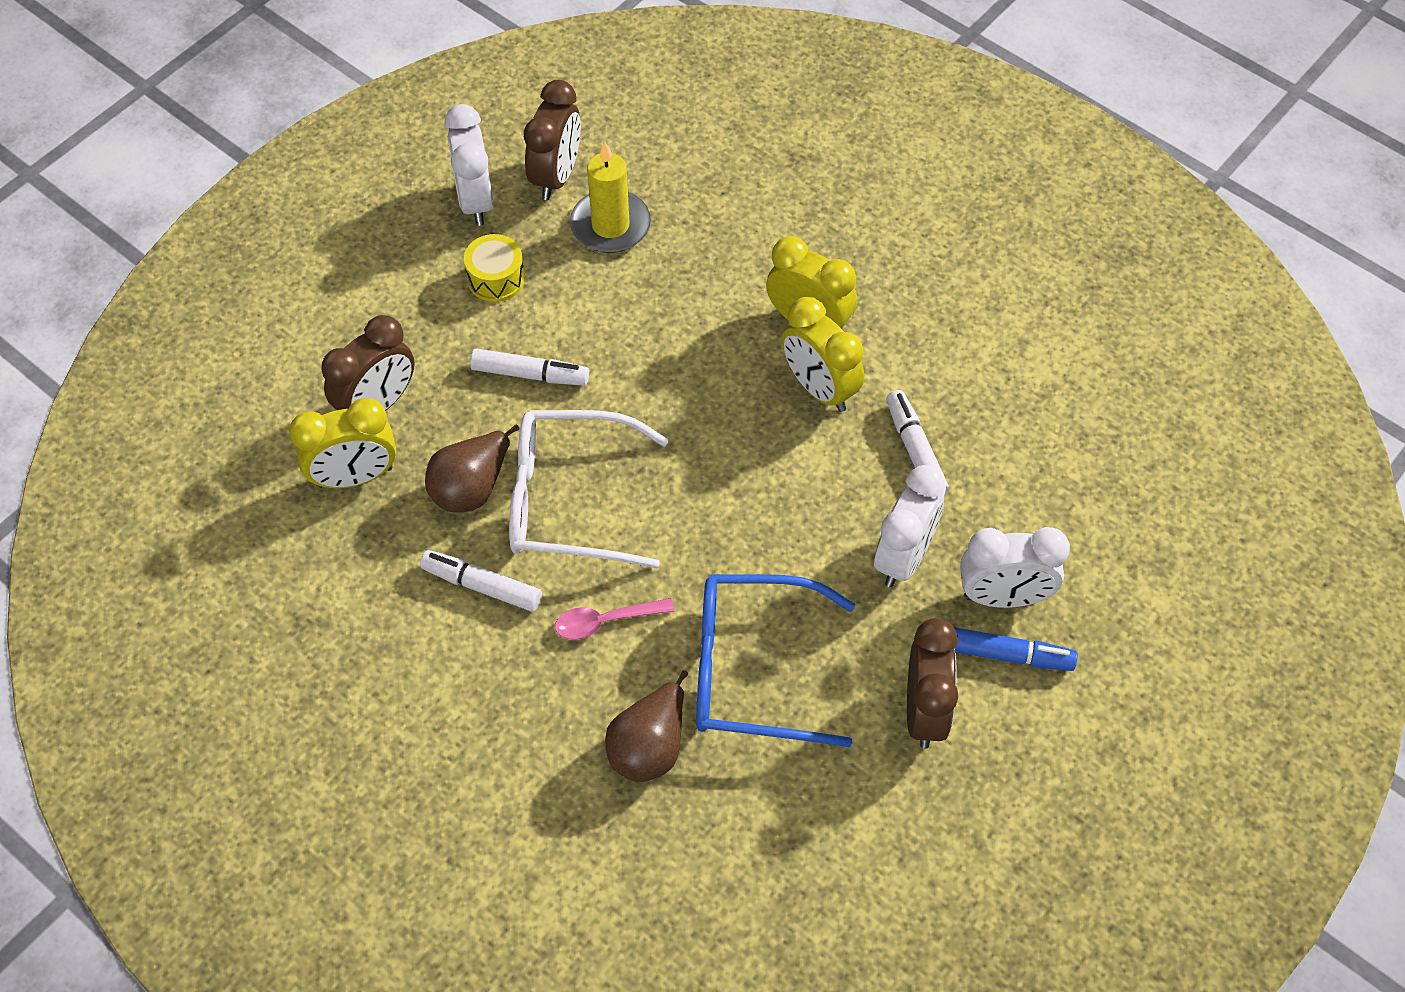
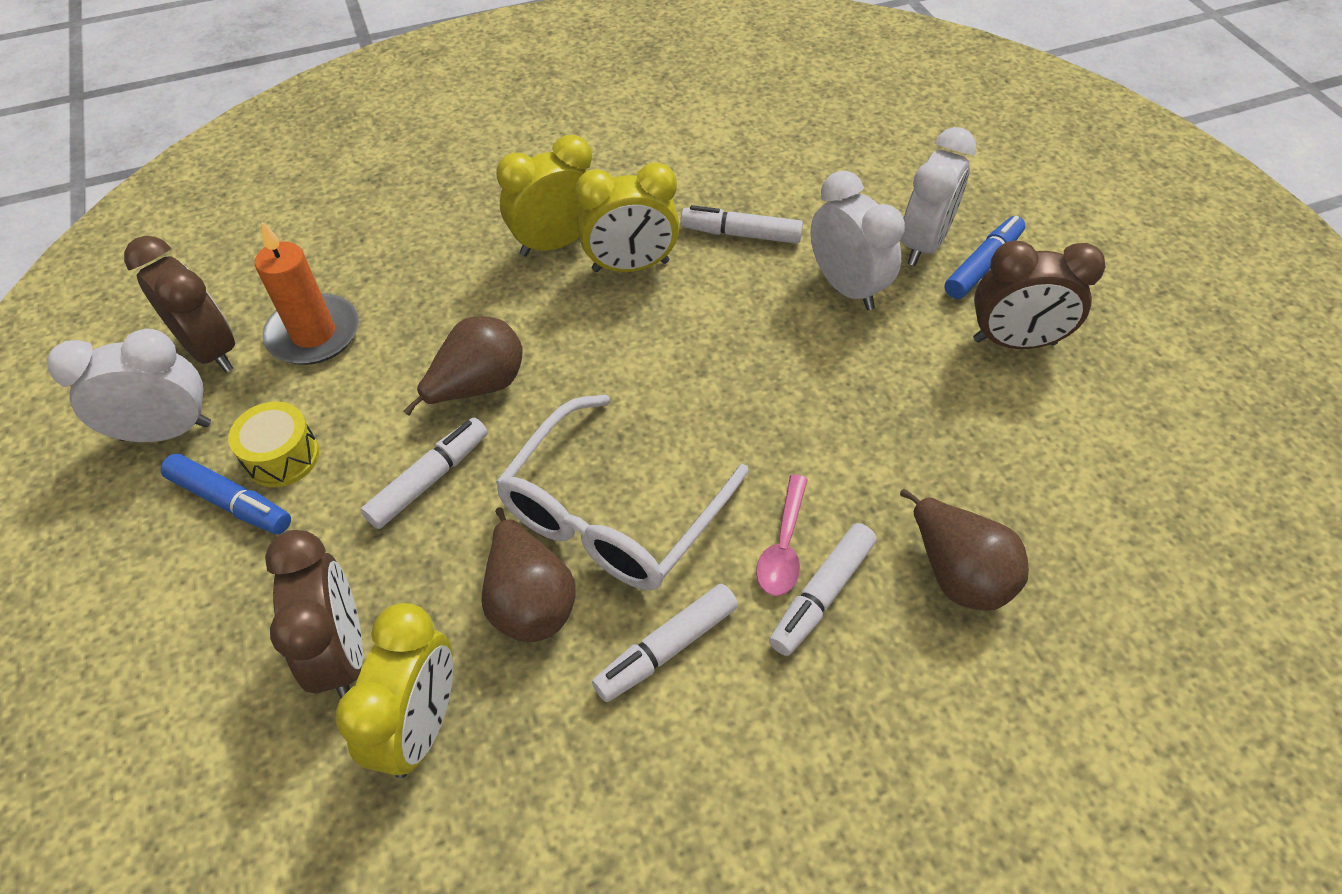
camera: 60 degrees left, 5 degrees down
white clock [445,104,493,226] -> white clock turned 150 degrees clockwise [47,329,211,442]
yellow candle [570,142,651,253] -> orange candle [255,222,359,365]
blue glasses [696,574,855,747] -> none
brown clock [907,618,958,749] -> brown clock turned 150 degrees clockwise [973,240,1105,349]
none -> blue marker [161,454,291,534]
none -> brown pear [403,316,523,416]
none -> white marker [769,523,877,656]

